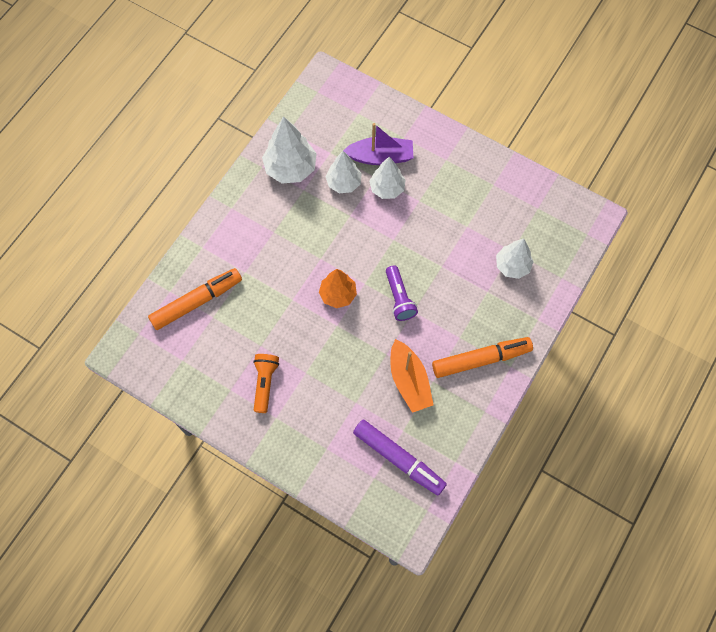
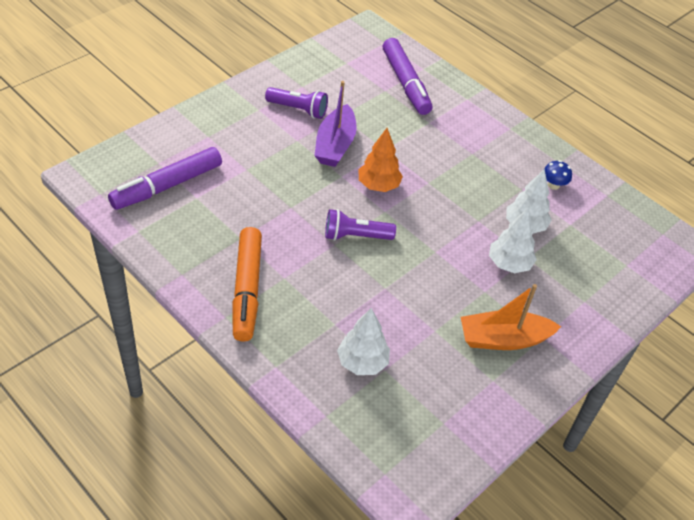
camera: 100 degrees right, 20 degrees down
orange marker [148,268,242,330] -> purple marker [383,38,432,115]
orange flashlight [253,354,279,413] -> purple flashlight [265,87,328,119]
white tree [262,116,317,183] -> blue mushroom [544,160,572,190]
purple boat [343,123,413,165] -> purple boat moved to [314,81,357,167]
orange boat [391,339,434,413] -> orange boat moved to [461,284,562,350]

